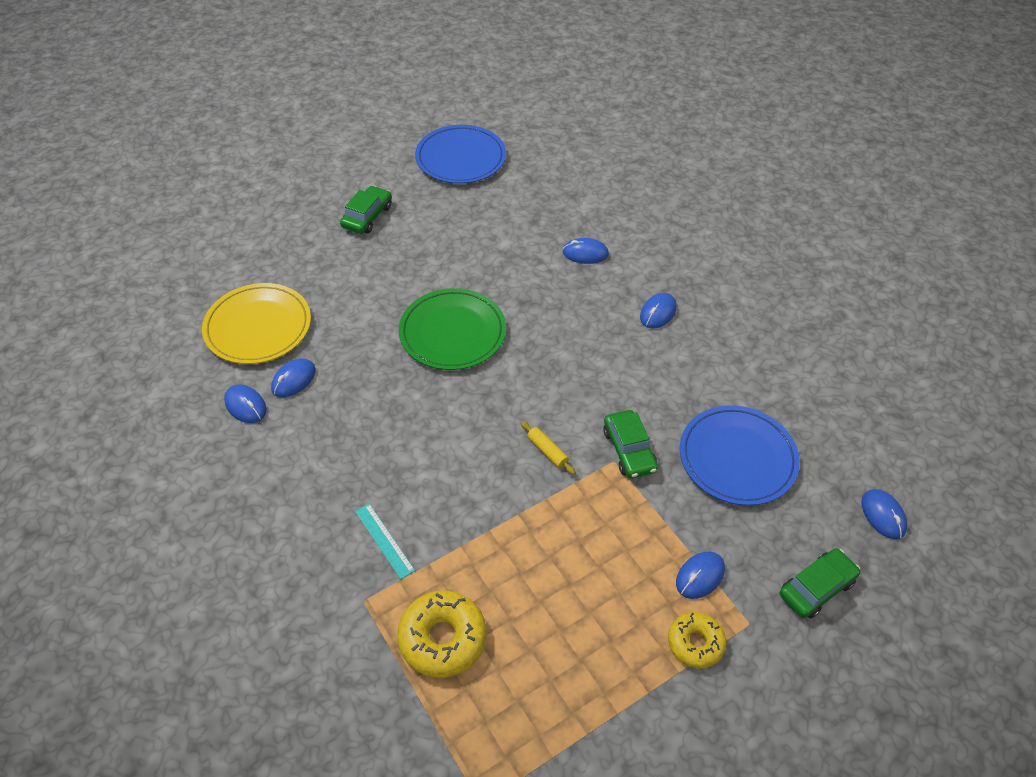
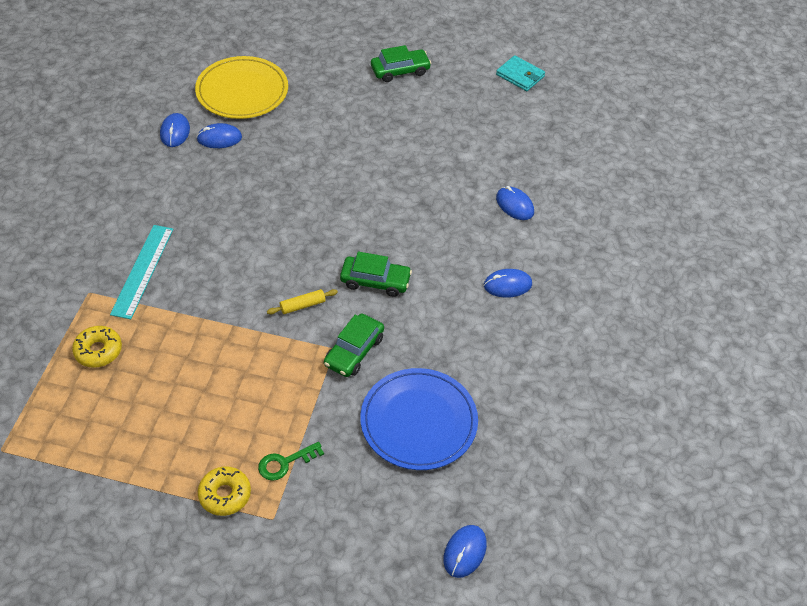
camera: 45 degrees right, 0 degrees up
turquoise ruler [355,504,415,579] -> turquoise ruler [110,225,173,319], size x1.54
yellow donut [397,591,486,678] -> yellow donut [72,326,122,368], size x0.65
green plate [399,288,506,370] -> none
blue plate [415,125,506,184] -> turquoise wallet [496,55,545,91]
yellow rolling pin [521,421,576,475] -> yellow rolling pin turned 60 degrees clockwise [267,289,338,314]
blue mouse [676,552,725,599] -> green key [258,442,324,481]
green car [780,548,860,619] -> green car moved to [340,252,412,297]

